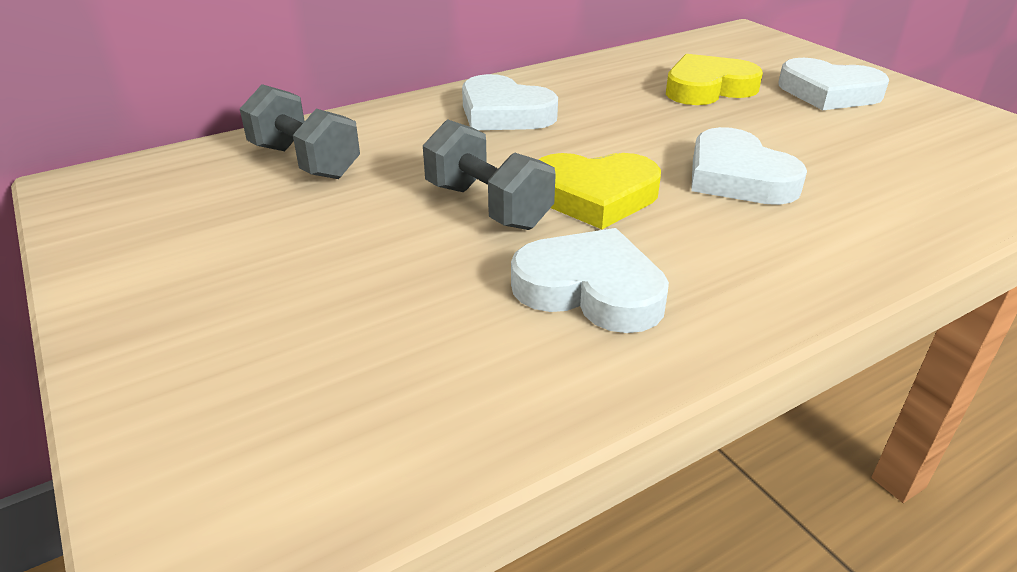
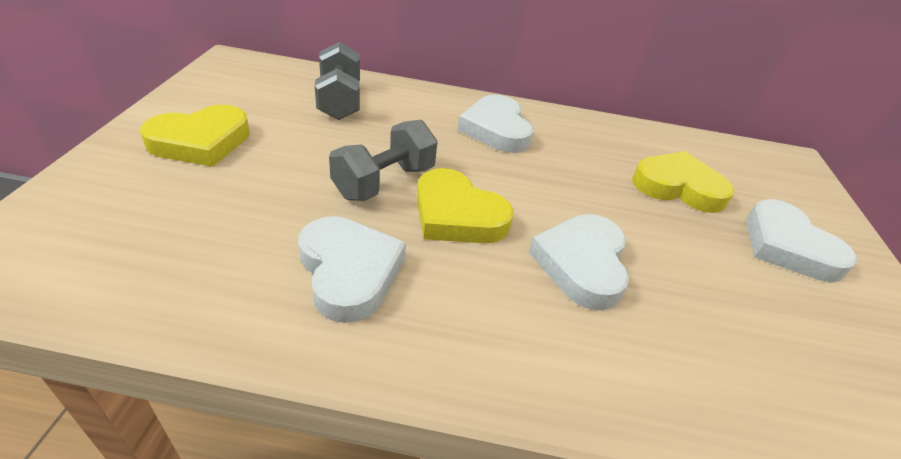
camera: 35 degrees right, 5 degrees up
grey dumbbell [423,119,556,230] -> grey dumbbell turned 45 degrees clockwise [329,120,438,201]
none -> yellow heart [140,105,250,167]

